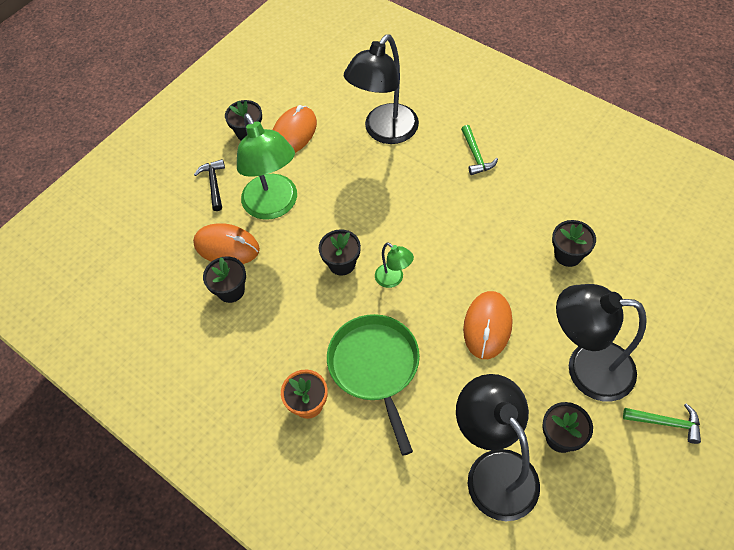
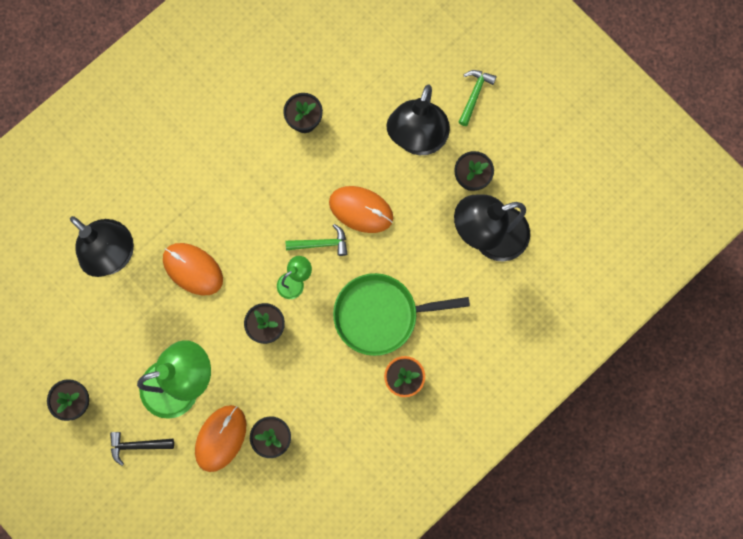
camera: 85 degrees left, 20 degrees up
orange mouse [273,105,317,153] -> orange mouse moved to [163,243,223,296]
green hammer [461,125,498,175] -> green hammer moved to [286,224,347,256]

